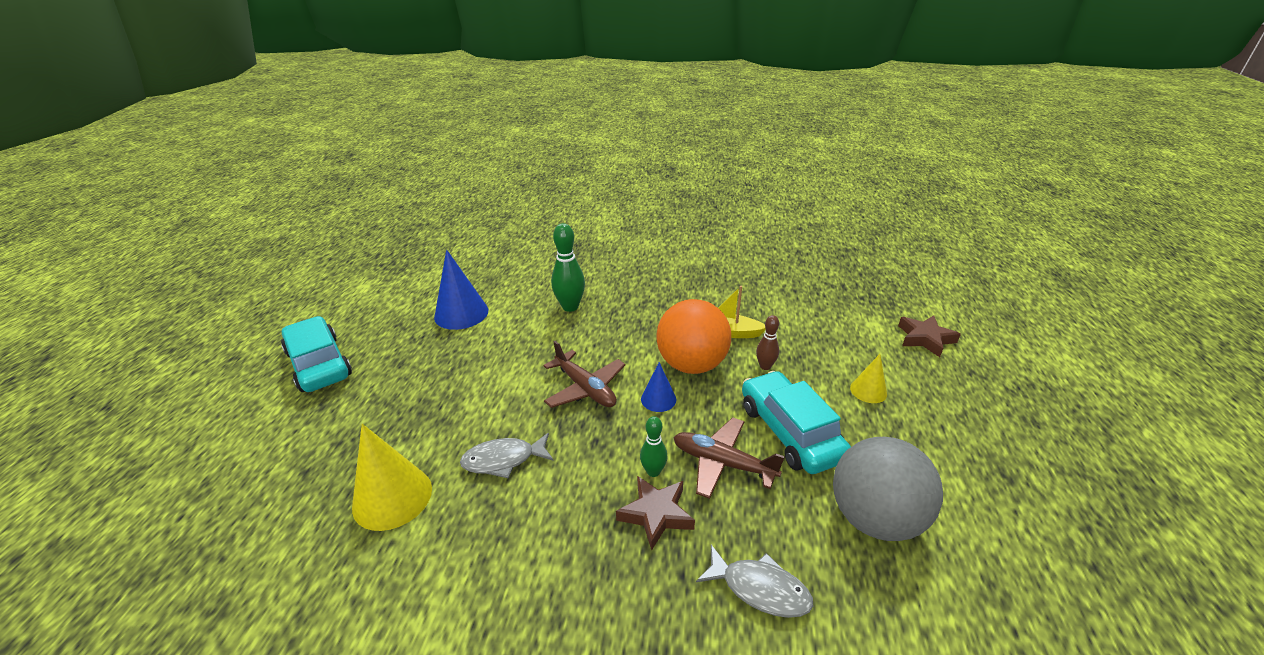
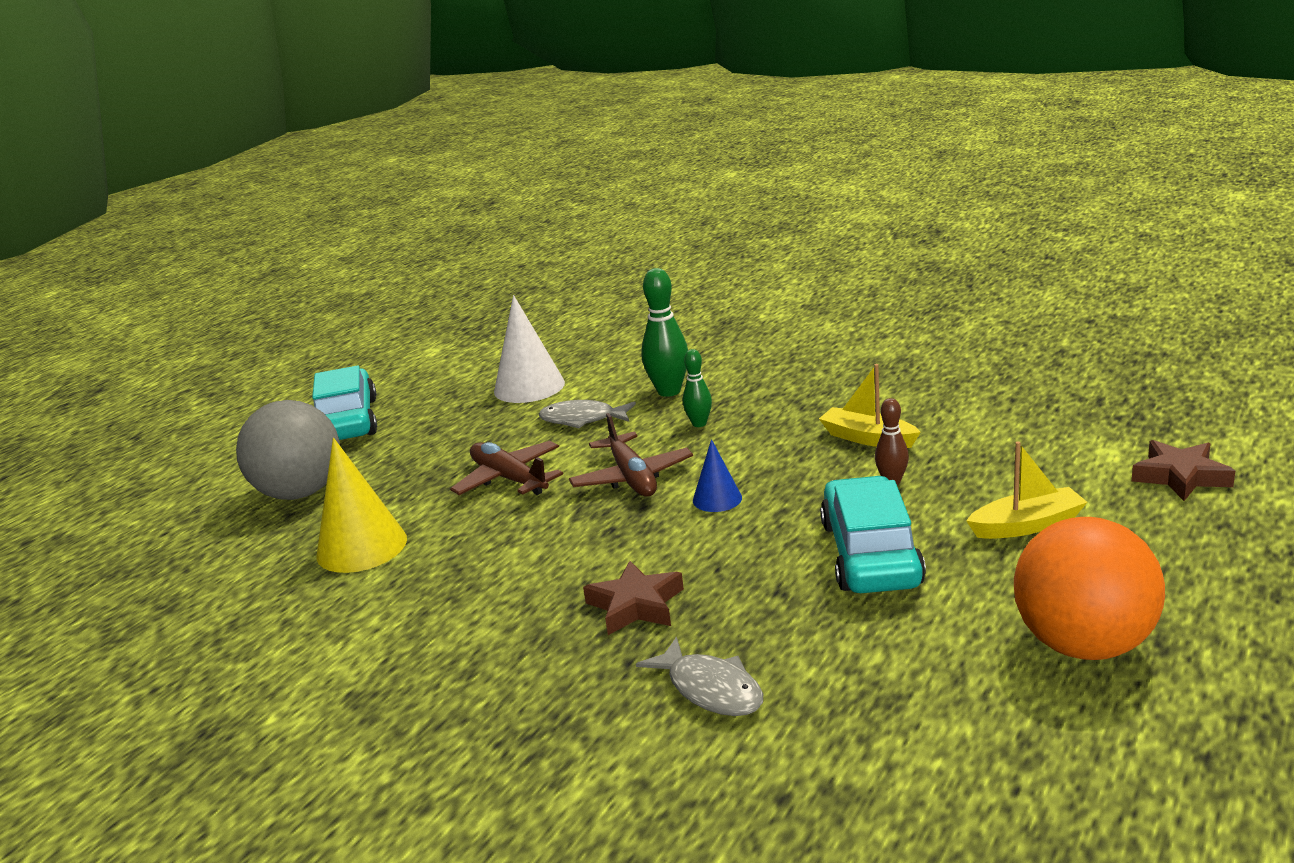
camera: 25 degrees right, 10 degrees down
blue cone [434,250,488,330] -> white cone [494,295,565,403]
grey fish [460,433,554,478] -> grey fish moved to [539,400,636,428]
green bowling pin [640,416,668,477] -> green bowling pin moved to [683,349,712,427]
orange ball [656,299,731,374] -> orange ball moved to [1014,517,1165,660]
brown plane [673,417,785,499] -> brown plane moved to [450,441,563,495]
grey ball [833,437,943,541] -> grey ball moved to [236,400,340,500]
yellow cone [850,354,887,403] -> yellow boat [966,441,1087,539]

